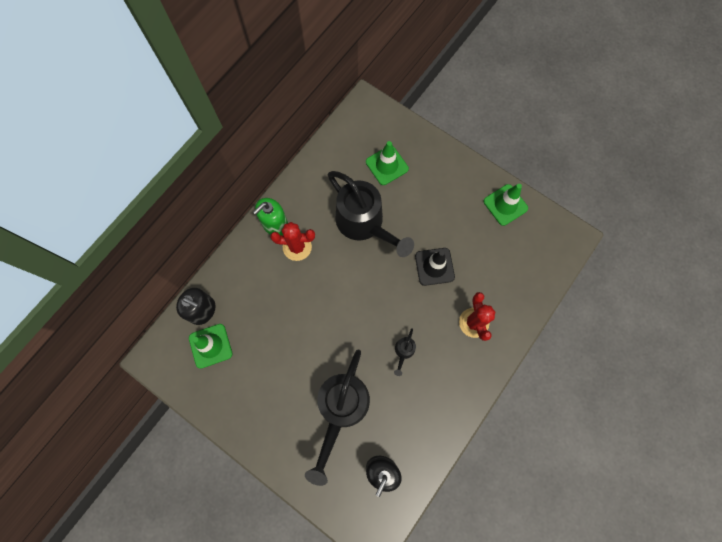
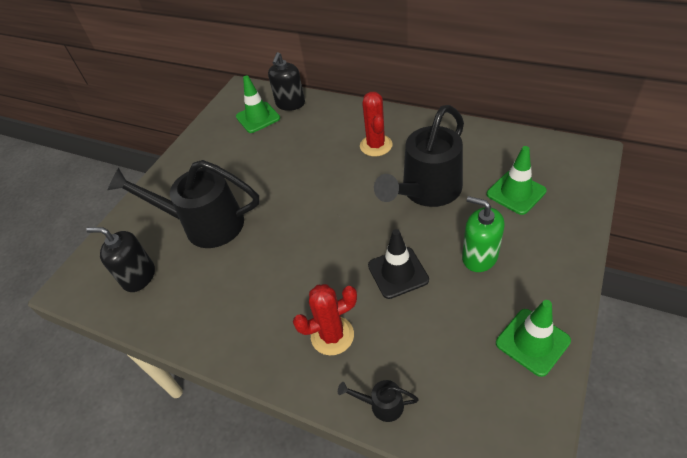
camera: 85 degrees right, 25 degrees down
green soap dispenser [253,198,288,236] -> green soap dispenser moved to [462,196,505,272]
black watering can [394,328,416,376] -> black watering can moved to [338,380,419,422]

